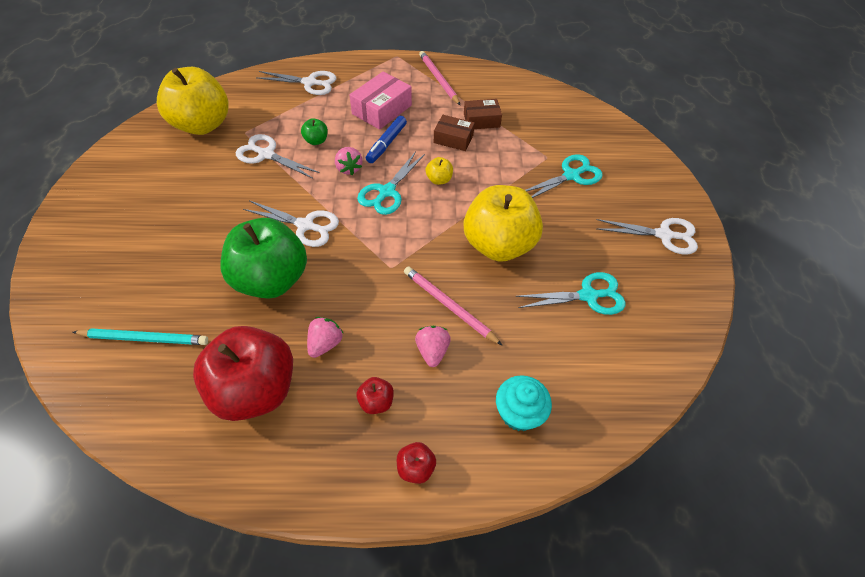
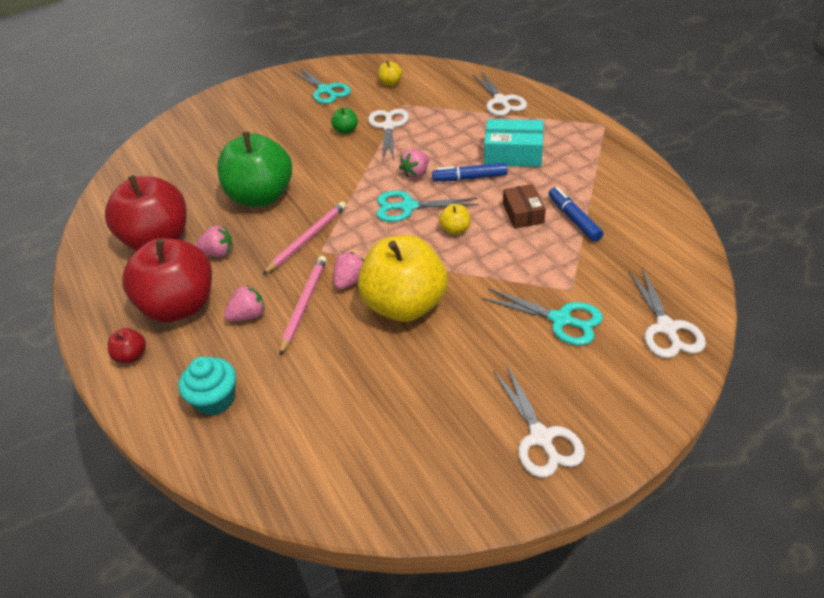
camera: 65 degrees right, 10 degrees down
turquoise pencil [73,328,208,345] -> none
yellow apple [157,67,229,135] -> yellow apple [378,61,402,86], size x0.40
white scissors [243,200,339,247] -> white scissors moved to [629,268,706,358]
green apple [301,118,328,145] -> green apple moved to [331,108,358,134]
pink box [350,72,412,130] -> turquoise box [484,119,544,167]
red apple [356,377,394,414] -> red apple [122,238,212,322], size x2.49
pink pencil [419,51,460,105] -> pink pencil moved to [262,202,346,275]
brown box [464,99,502,129] -> blue marker [549,187,603,242]
turquoise scissors [516,272,626,315] -> turquoise scissors moved to [292,67,351,104]
none -> pink strawberry [334,252,364,290]

